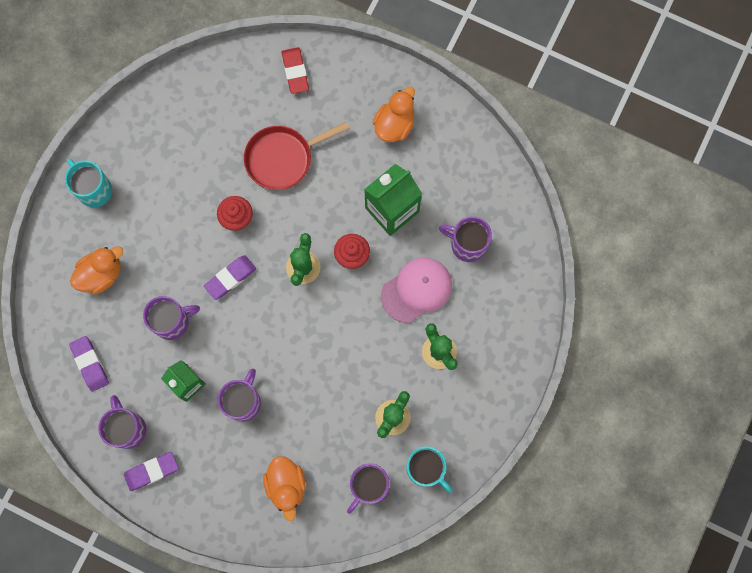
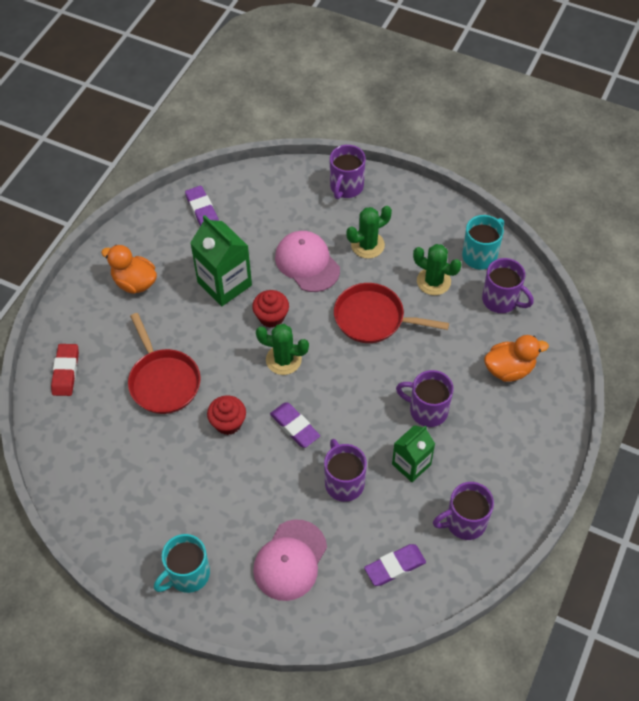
camera: 90 degrees left, 20 degrees down
orange duck [70,246,123,294] -> pink cap [253,519,327,601]
purple eraser [124,452,179,491] -> purple eraser moved to [185,186,219,226]
red eraser [282,47,309,94] -> red eraser turned 75 degrees counterclockwise [51,344,79,396]
purple mug [439,216,492,262] -> purple mug moved to [330,145,366,199]
none -> red pan [334,283,449,343]

